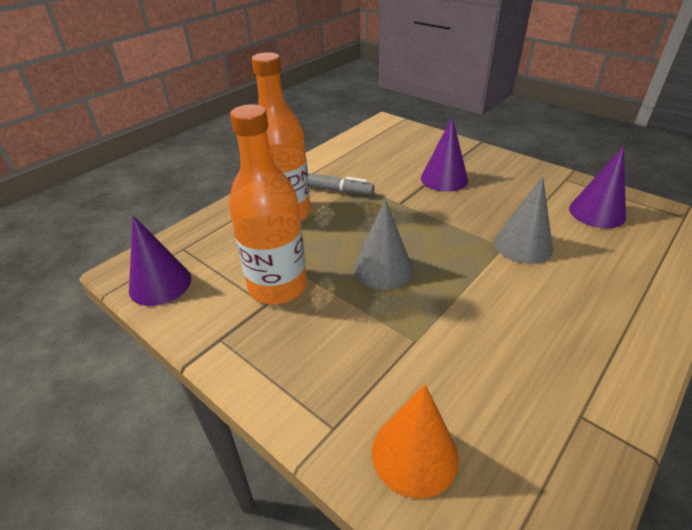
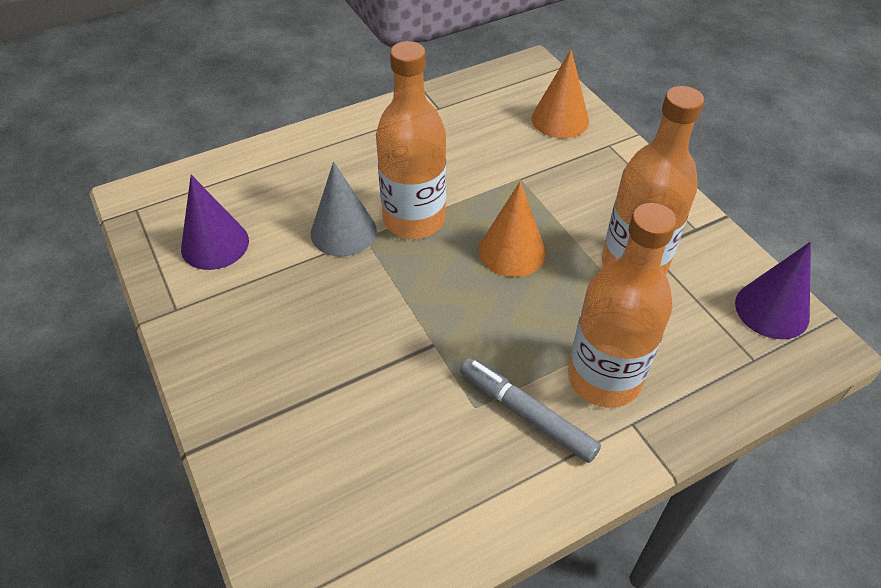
camera: 160 degrees left, 10 degrees up
grey cone [353,199,413,290] -> orange cone [479,182,546,277]
purple cone [421,117,468,192] -> none
none -> orange bottle [376,41,446,239]

